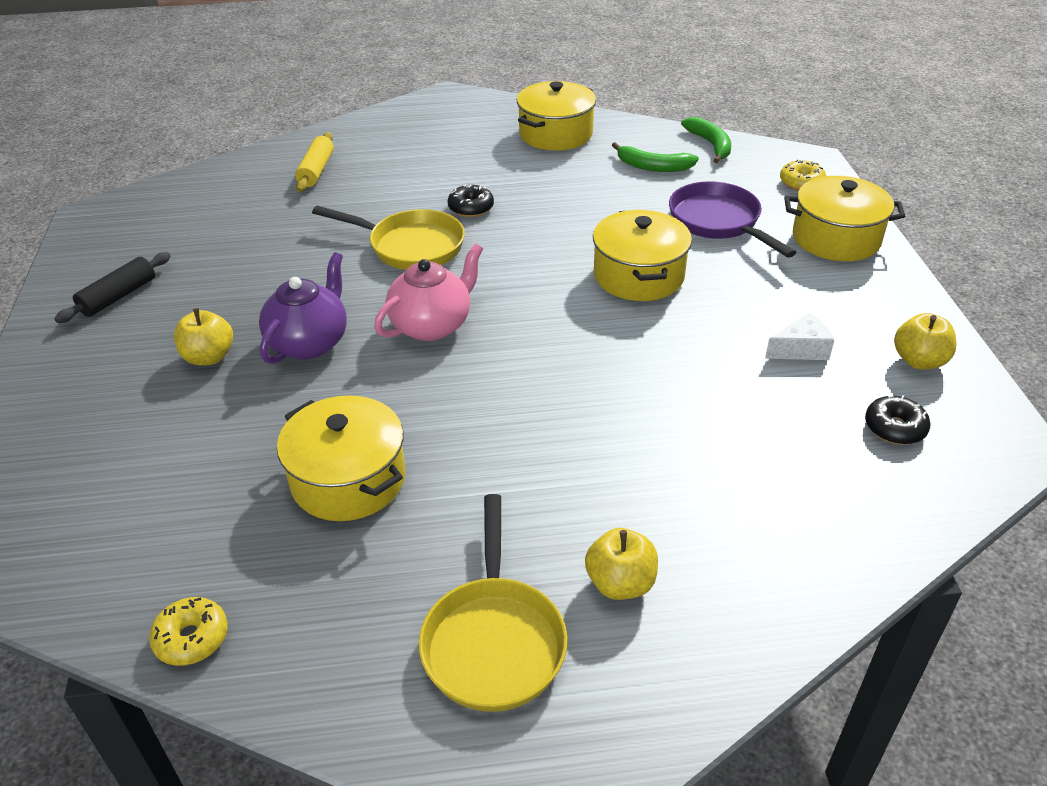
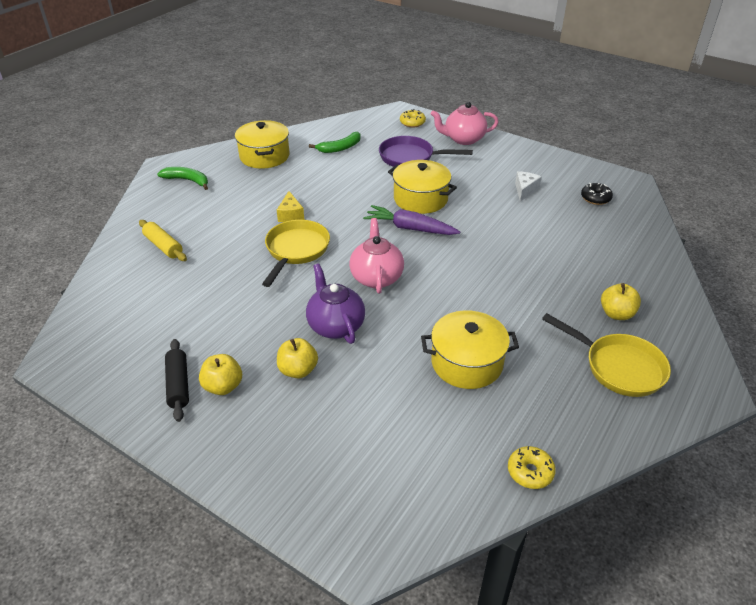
camera: 50 degrees left, 0 degrees up
yellow pan [312,206,465,270] -> yellow pan turned 45 degrees counterclockwise [262,220,330,287]
black donut [448,184,494,217] -> yellow cheese [277,191,304,222]
green banana [681,117,731,163] -> green banana moved to [157,167,208,190]
yellow pot [784,176,905,261] -> pink teapot [431,102,498,145]
yellow apple [894,313,956,369] -> yellow apple moved to [199,354,242,395]
none -> purple carrot [363,205,460,235]

